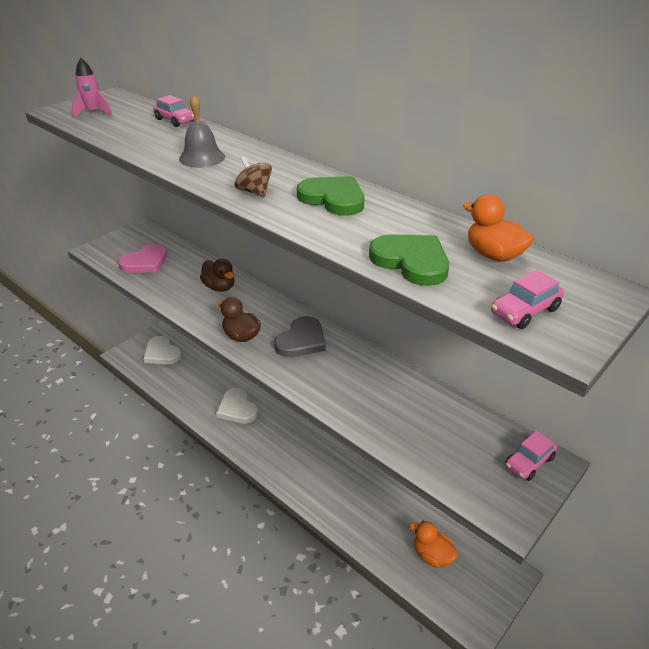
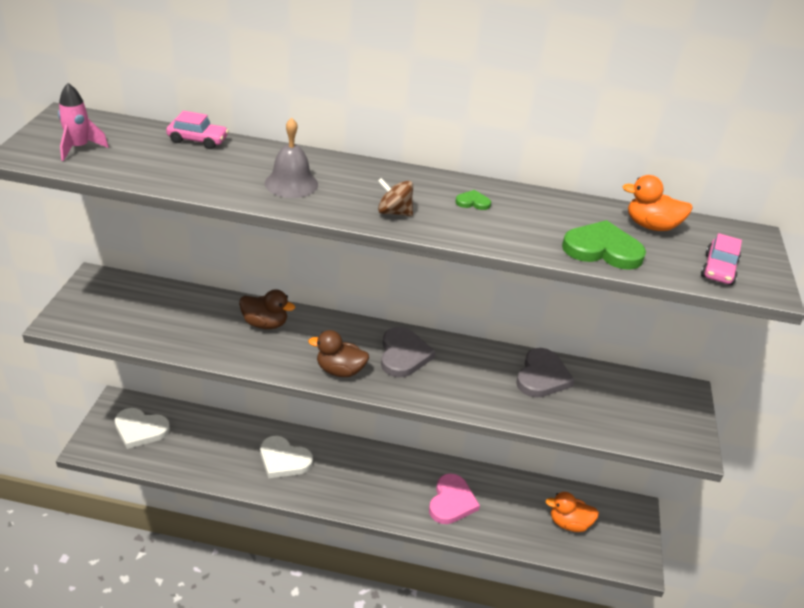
camera: 35 degrees left, 0 degrees up
pink heart [118,244,167,273] -> pink heart moved to [429,473,480,524]
green heart [297,176,364,216] -> green heart [455,190,491,210], size x0.46
pink car [505,431,557,481] -> none
none -> grey heart [516,348,575,398]

